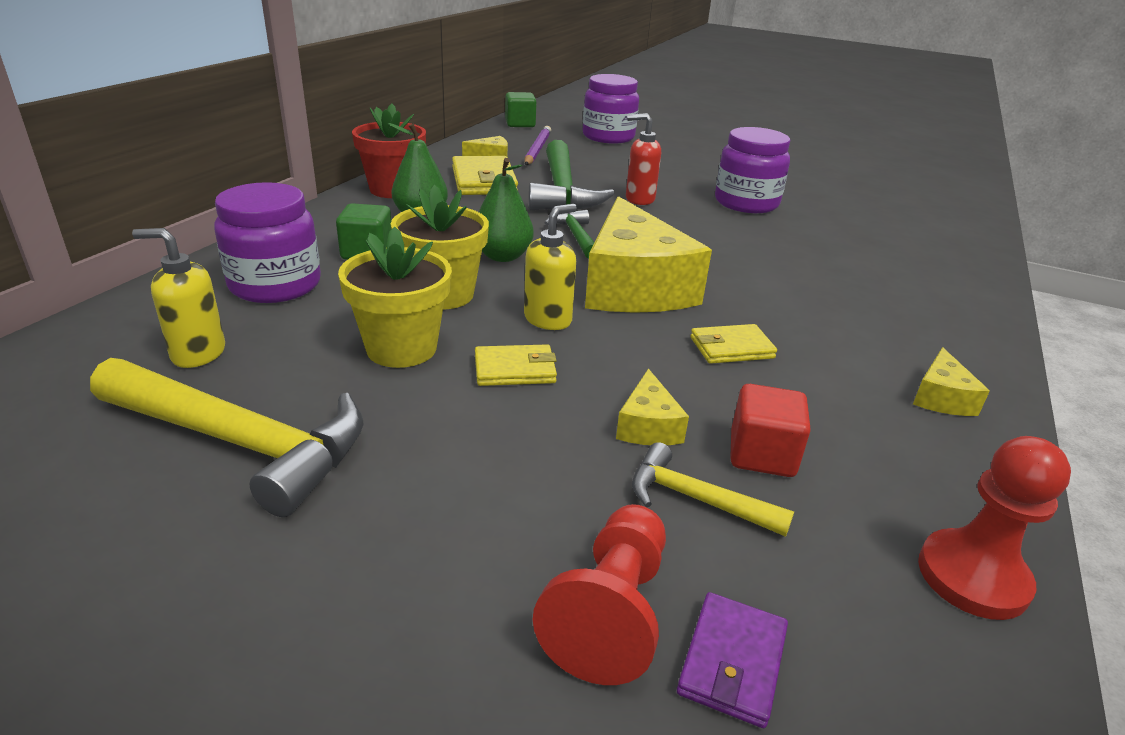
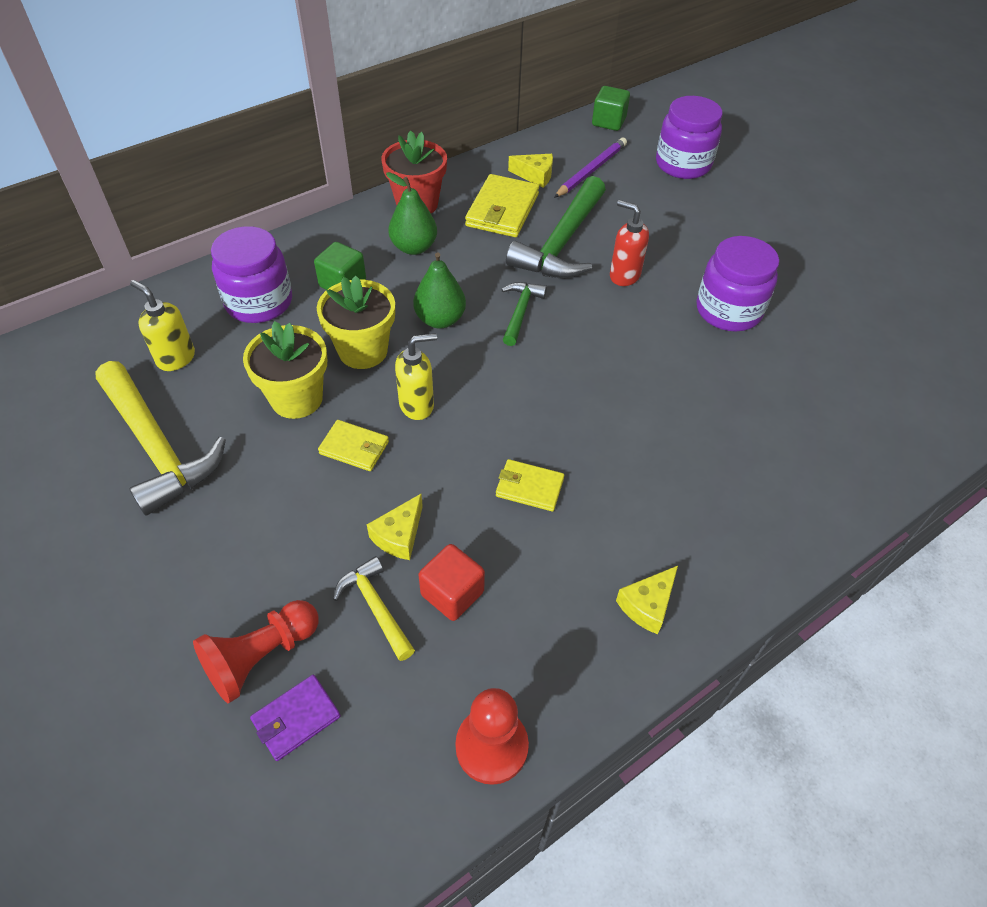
camera: 30 degrees right, 20 degrees up
yellow cheese [585,196,712,313] -> none

